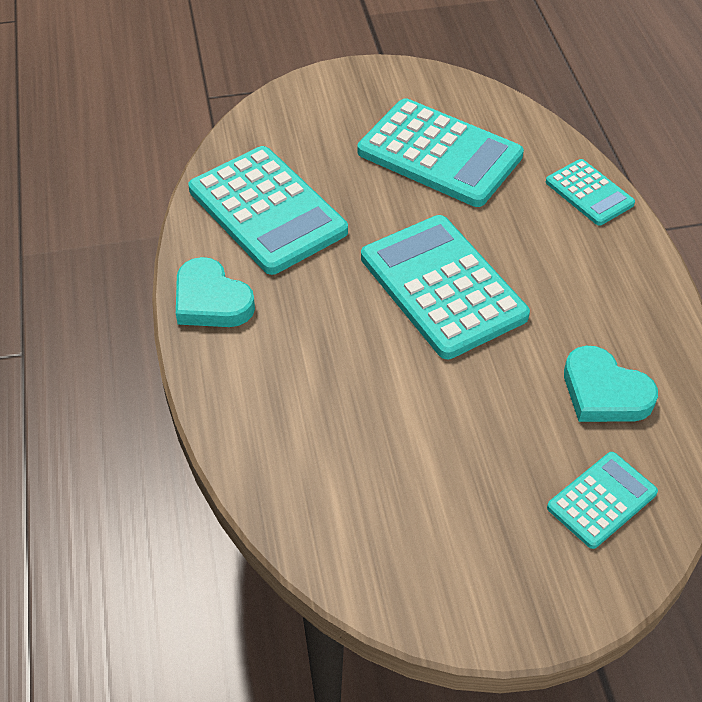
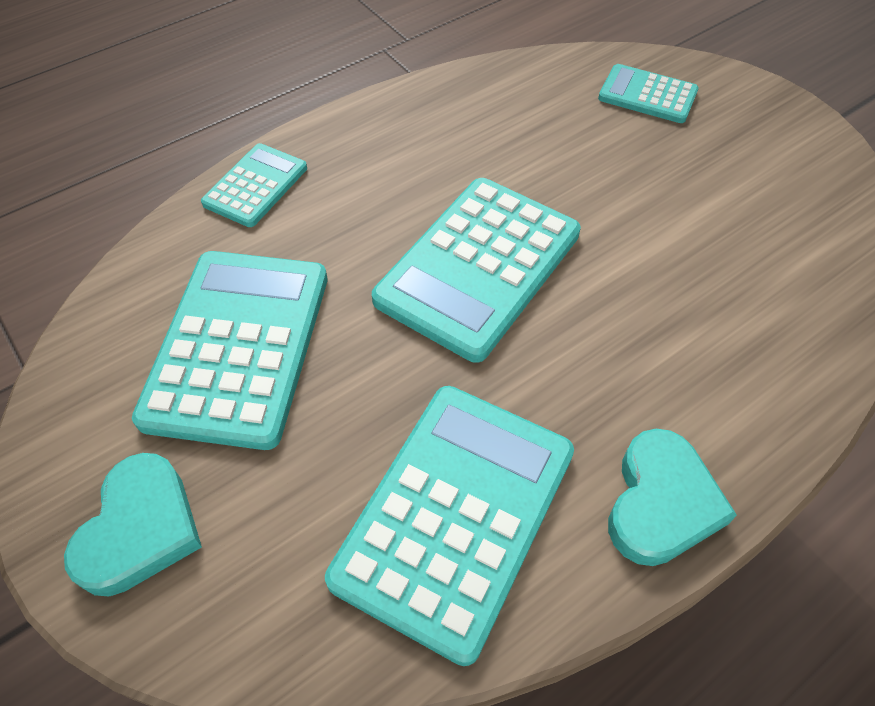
camera: 115 degrees left, 5 degrees up
turquoise heart [564,346,658,422] -> turquoise heart moved to [64,453,202,596]

